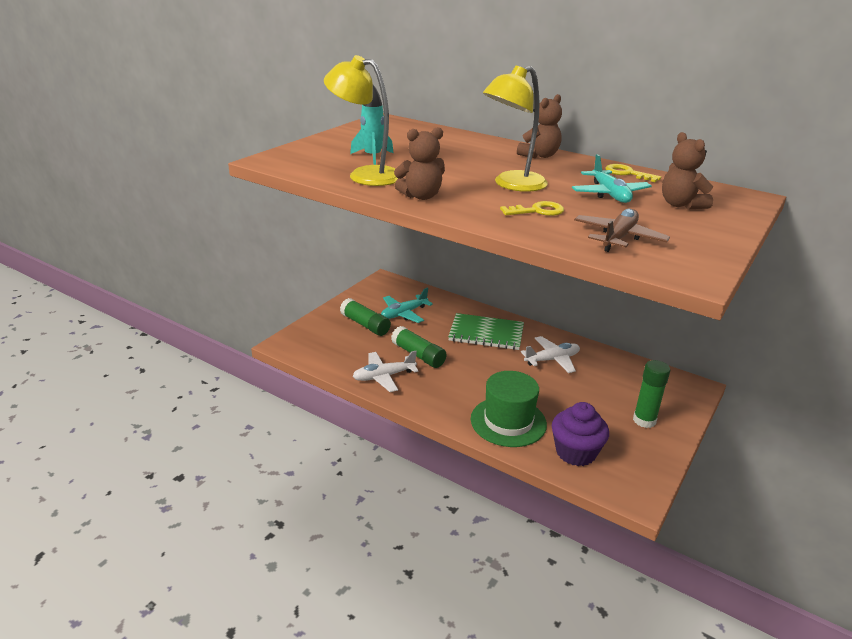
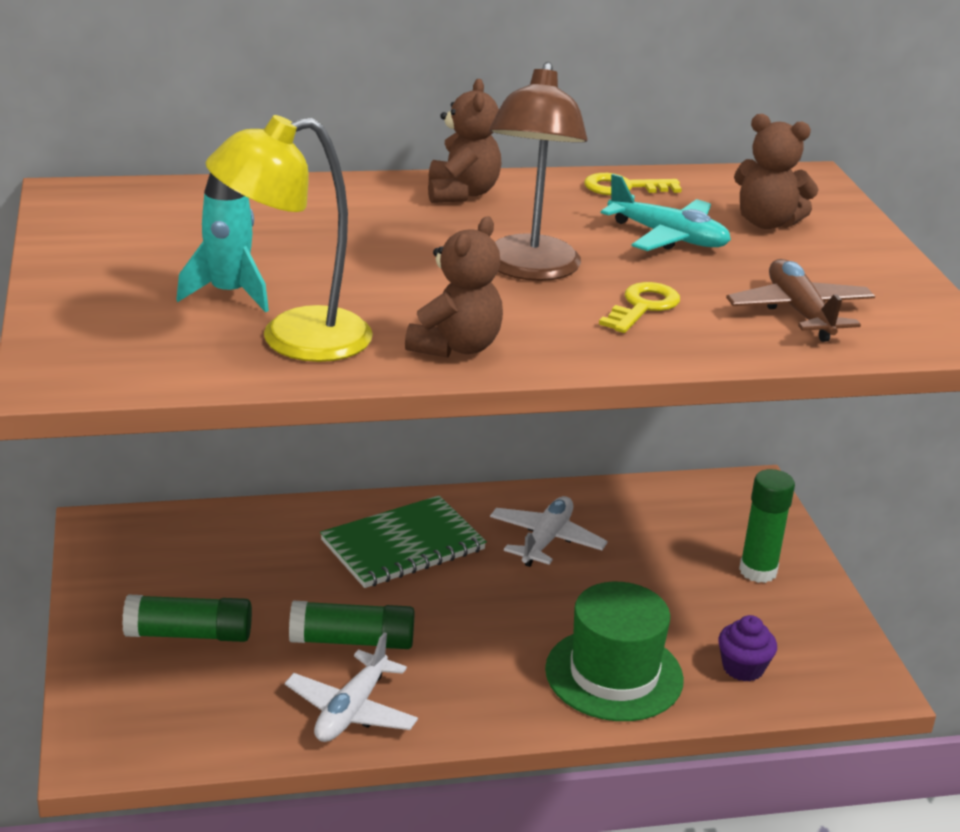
camera: 45 degrees left, 0 degrees up
turquoise plane [381,288,433,323] -> none
yellow lamp [483,66,548,192] -> brown lamp [490,62,587,281]
purple cupcake [552,402,609,466] -> purple cupcake [718,615,777,682], size x0.61

